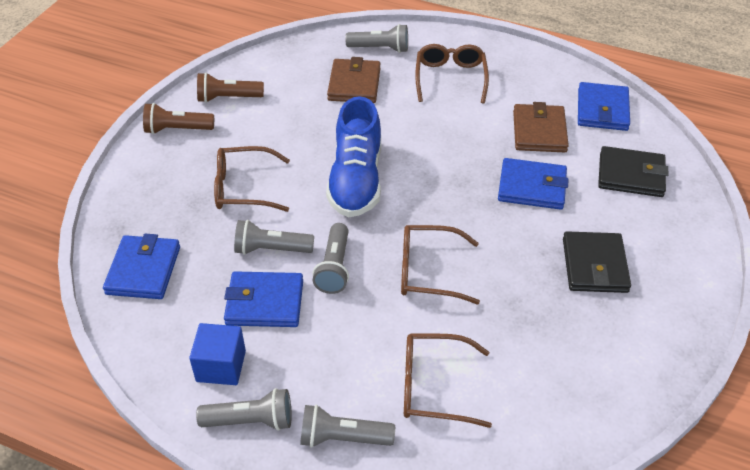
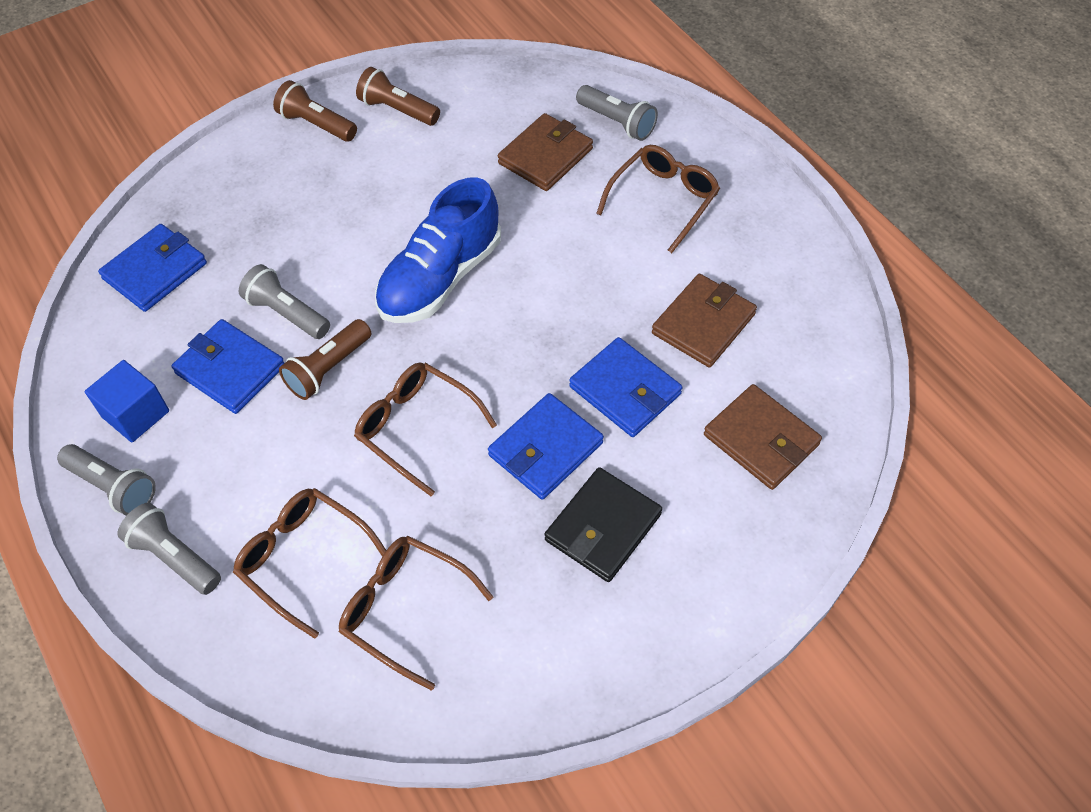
camera: 35 degrees right, 10 degrees up
brown glasses [214,146,290,212] -> brown glasses moved to [339,536,494,691]
grey flashlight [312,223,349,294] -> brown flashlight [279,319,371,400]
blue wallet [578,82,630,131] -> blue wallet moved to [488,393,604,500]
black wallet [598,146,668,197] -> brown wallet [704,384,822,490]

